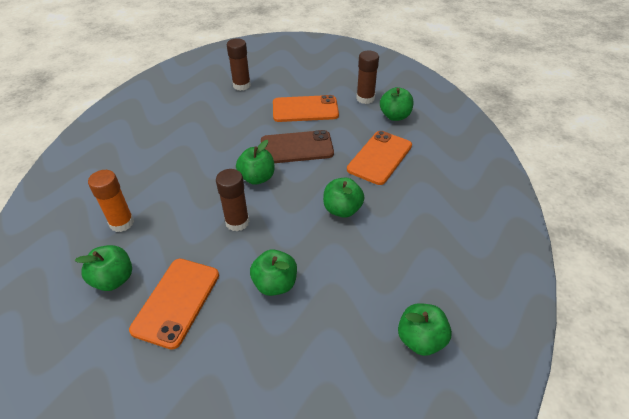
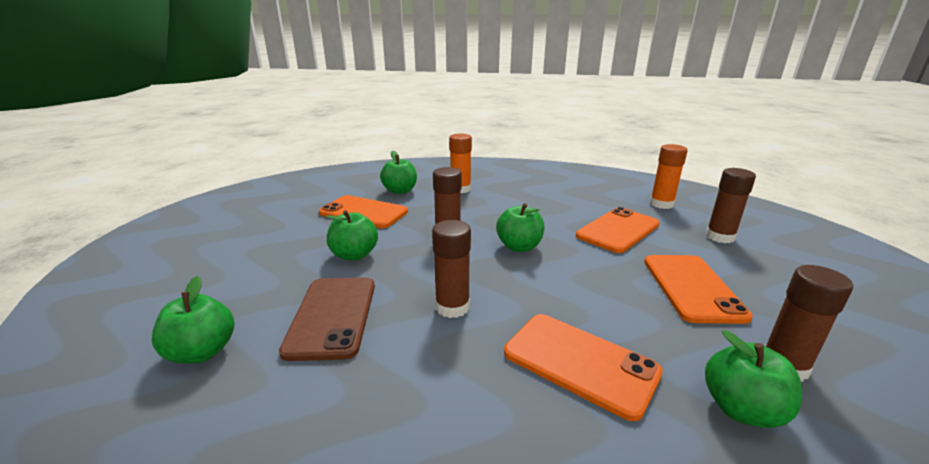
camera: 95 degrees right, 20 degrees down
brown phone [261,130,334,163] -> brown phone moved to [279,277,375,361]
green apple [323,177,364,218] -> brown glue stick [432,220,471,318]
none -> orange phone [576,207,660,253]
none -> orange glue stick [650,144,687,209]

